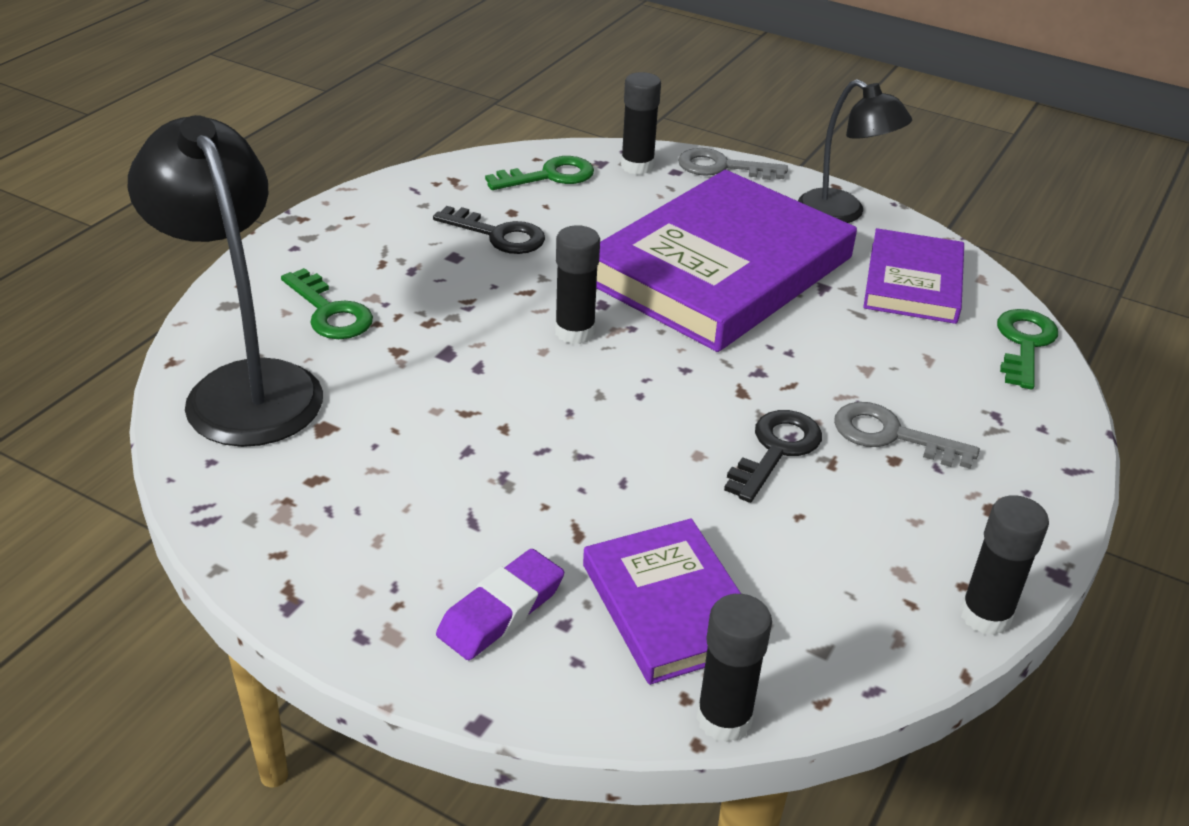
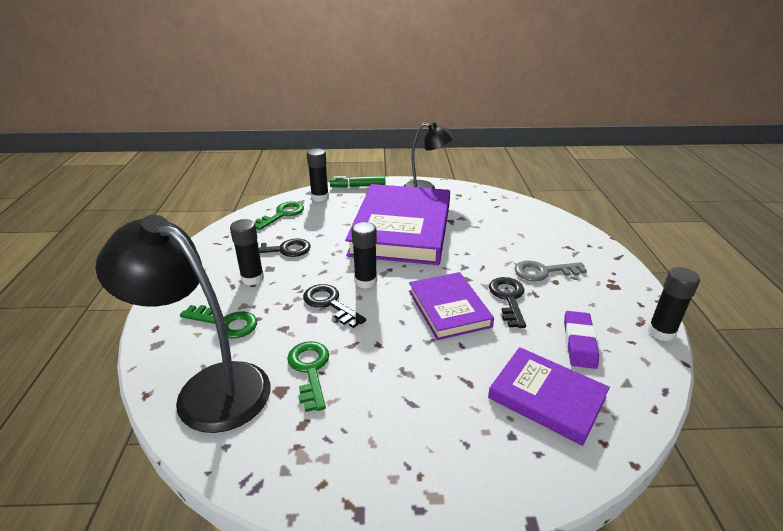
camera: 30 degrees left, 5 degrees down
purple eraser [436,549,564,660] -> purple eraser moved to [564,311,599,369]
grey key [678,148,788,180] -> green marker [330,176,385,188]
black glue stick [696,594,772,742] -> black glue stick moved to [230,219,264,285]
purple book [863,228,964,324] -> purple book moved to [409,272,494,340]
green key [997,309,1058,389] -> green key moved to [287,341,329,412]
none -> black key [303,284,366,328]

